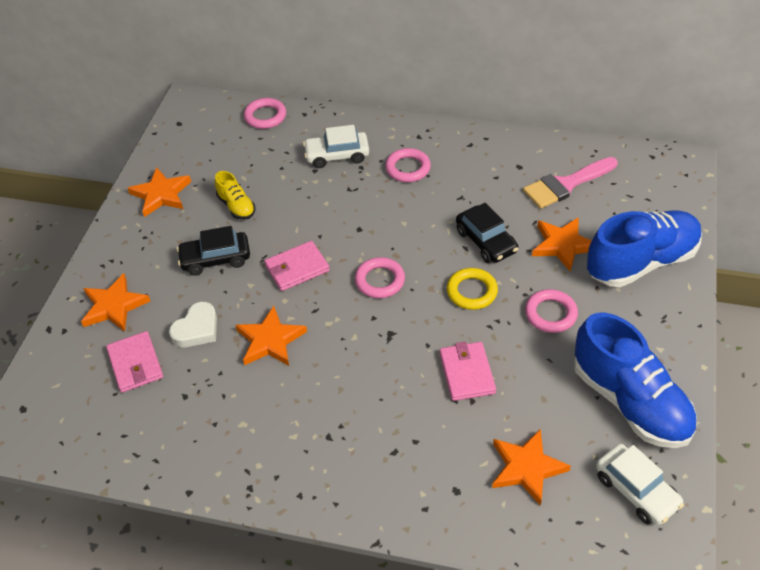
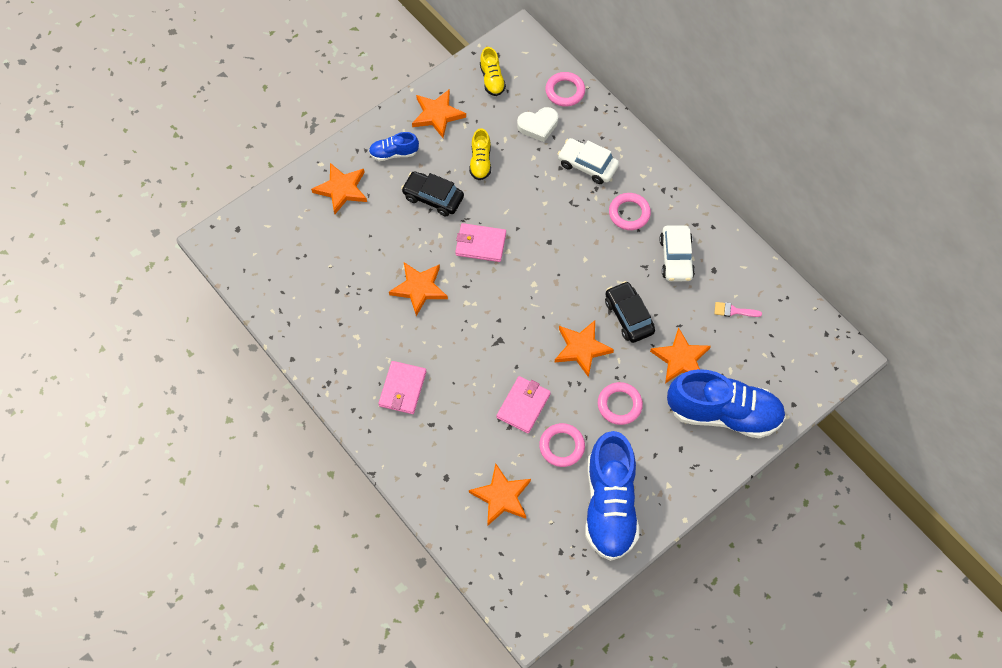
camera: 35 degrees right, 15 degrees up
pink wallet [106,331,163,393] -> pink wallet moved to [378,361,426,414]
white heart [169,302,217,347] -> white heart moved to [517,107,558,142]
pink ring [355,257,405,298] -> pink ring moved to [539,423,585,467]
yellow ring [447,268,498,310] -> orange star [554,320,614,377]
black car [456,203,518,263] -> black car turned 150 degrees clockwise [605,281,655,343]
pink brush [523,157,618,209] -> pink brush [714,302,762,317], size x0.48
white car [596,444,684,525] -> white car moved to [660,225,695,281]
none -> blue shoe [369,132,419,161]
none -> yellow shoe [480,47,506,96]

